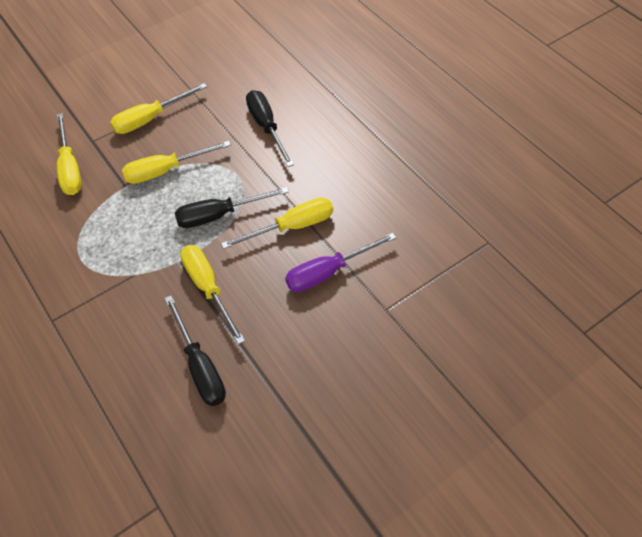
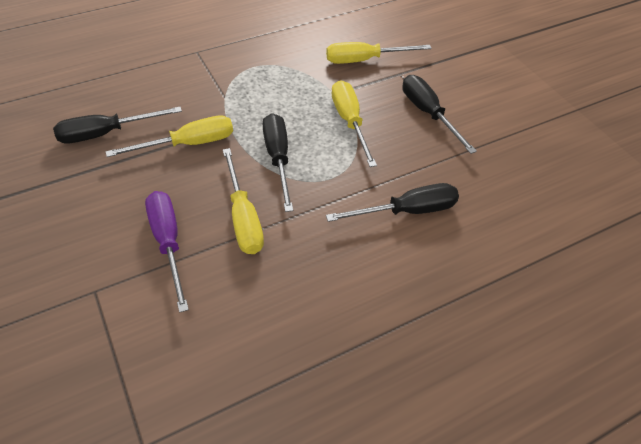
camera: 95 degrees right, 5 degrees down
yellow screwdriver [110,83,207,134] -> black screwdriver [402,75,477,154]

